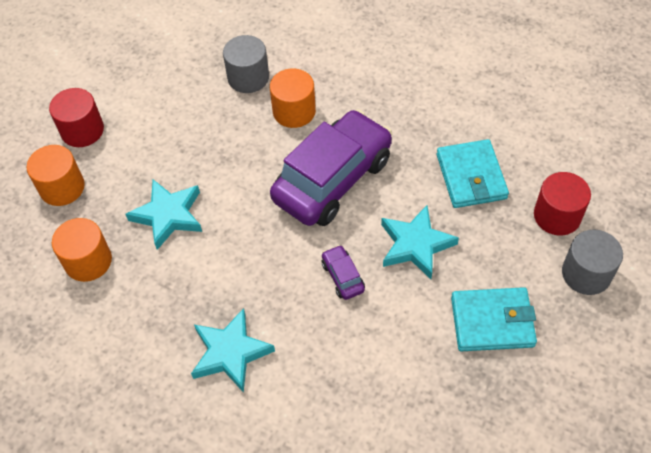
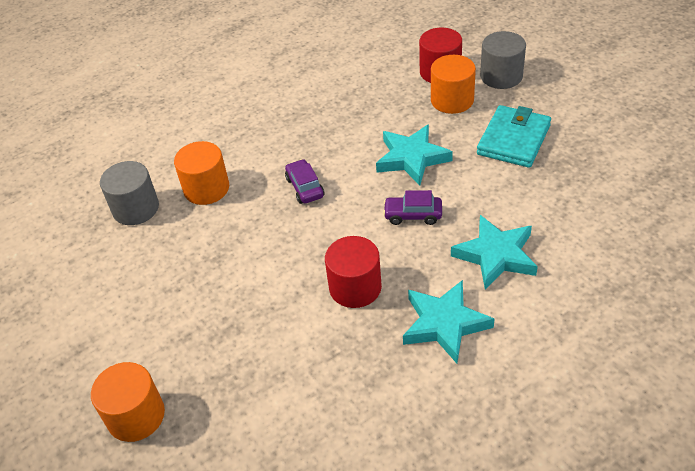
camera: 60 degrees left, 10 degrees down
red cylinder [49,88,104,147] -> red cylinder moved to [325,236,382,308]
orange cylinder [52,218,112,282] -> orange cylinder moved to [431,55,476,114]
turquoise star [125,180,202,250] -> turquoise star moved to [451,215,538,289]
purple car [270,109,392,226] -> purple car [285,159,324,204], size x0.40
turquoise wallet [437,139,509,208] -> none

